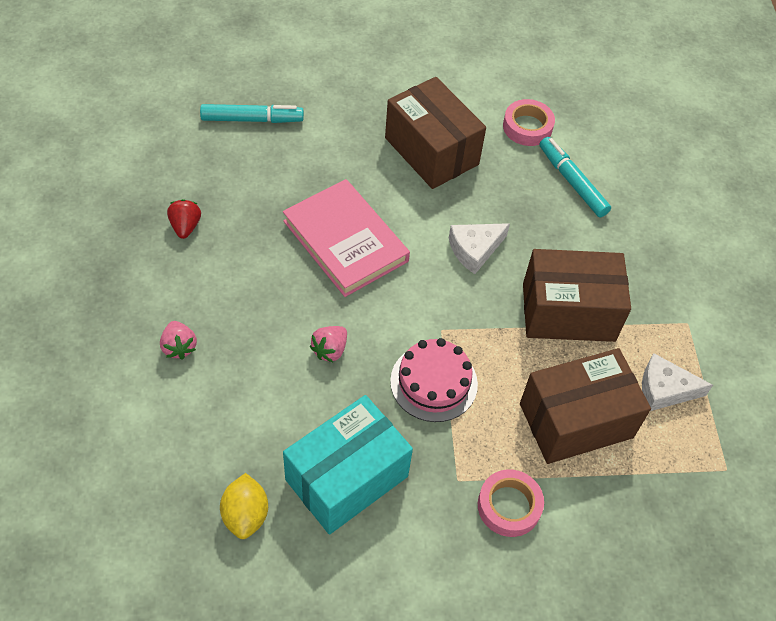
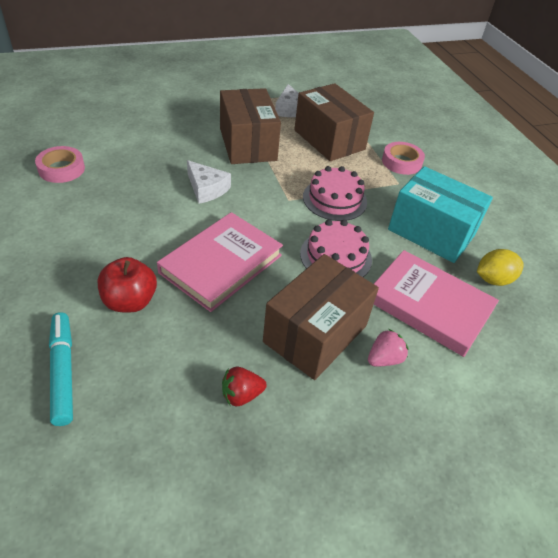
camera: 105 degrees left, 10 degrees down
pink strawberry [310,326,347,362] -> pink cake [300,220,372,277]
brown box [385,77,486,189] -> brown box moved to [263,254,379,380]
turquoise marker [539,137,611,217] -> none
none -> red apple [98,257,157,312]
none -> pink book [374,250,499,357]

